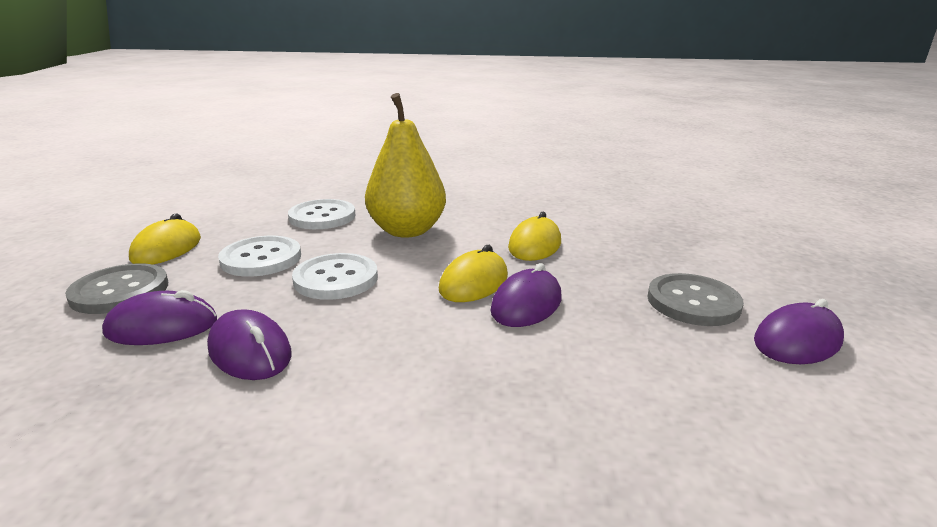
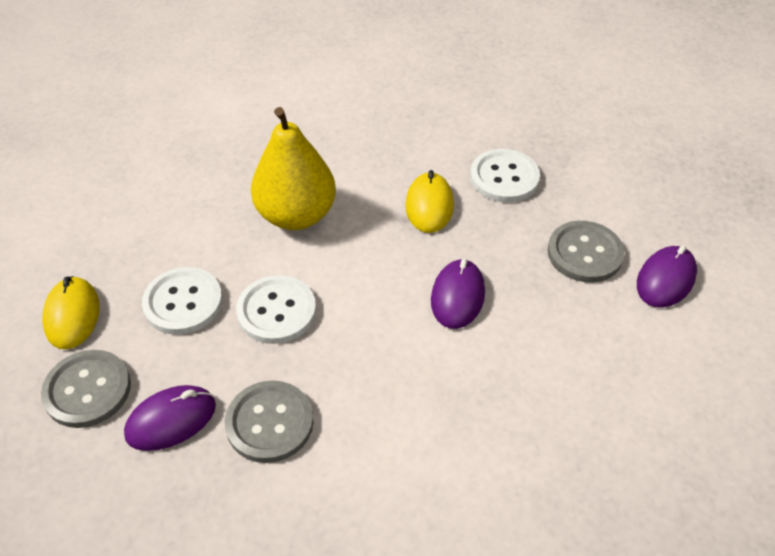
camera: 20 degrees left, 25 degrees up
purple mouse [207,309,292,380] -> grey button [225,381,313,463]
white button [288,199,355,229] -> white button moved to [470,149,540,202]
yellow mouse [439,245,508,302] -> none

